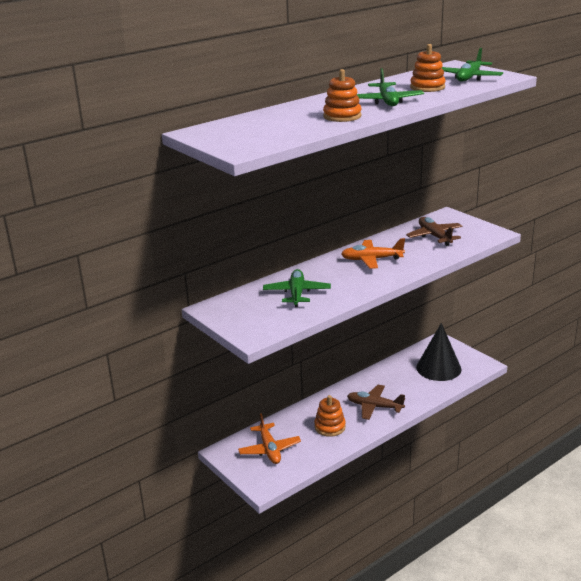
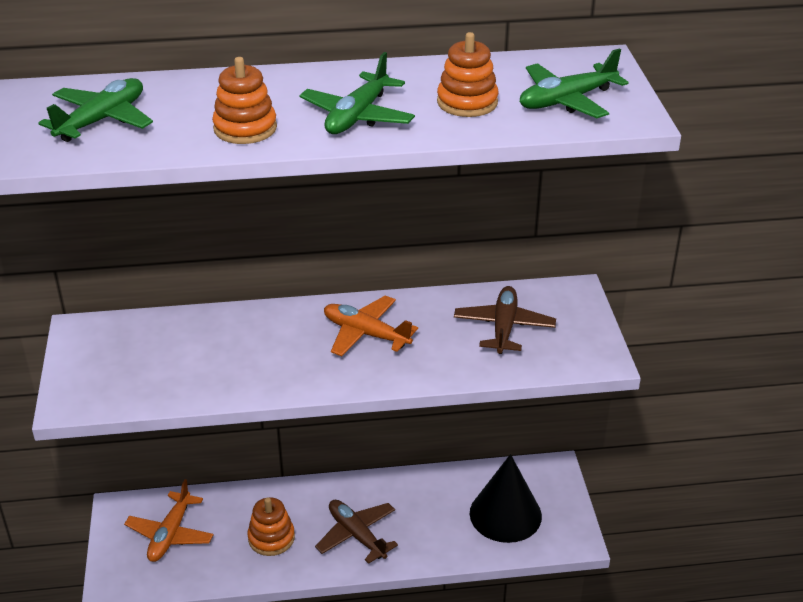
camera: 30 degrees right, 10 degrees up
green plane [263,269,331,307] -> green plane moved to [38,78,153,142]

